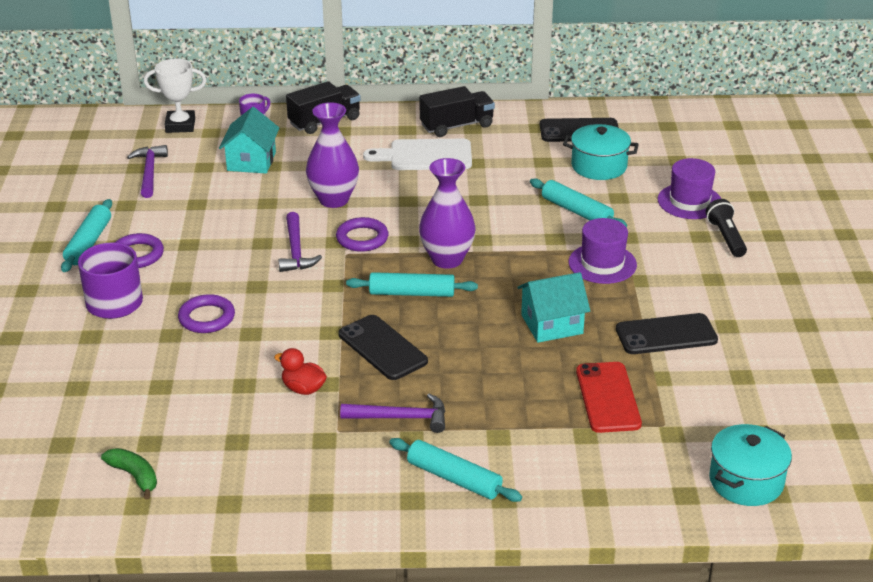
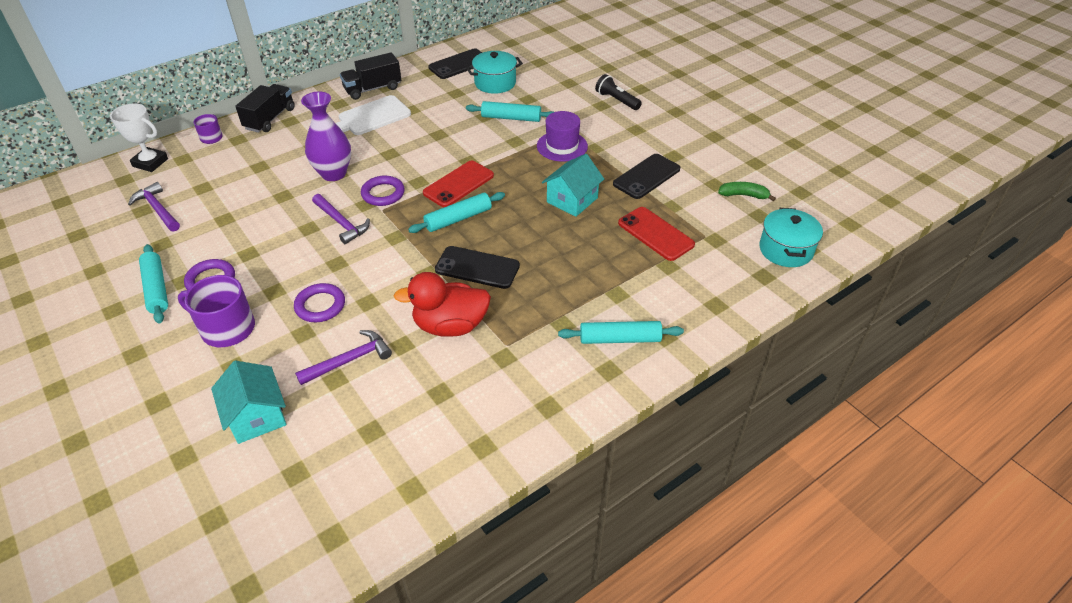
camera: 35 degrees left, 10 degrees up
green banana [101,448,157,499] -> green banana moved to [718,182,776,201]
white trophy [144,59,207,133] -> white trophy turned 60 degrees clockwise [110,104,168,172]
turquoise house [219,107,279,174] -> turquoise house moved to [211,361,286,444]
red duck [274,348,327,395] -> red duck [394,272,491,337], size x1.83
purple hammer [340,393,445,433] -> purple hammer moved to [295,330,392,385]
black truck [419,86,495,137] -> black truck turned 150 degrees counterclockwise [340,52,401,100]
purple vase [419,158,475,269] -> red phone [423,160,494,207]
purple hat [658,158,721,219] -> none

